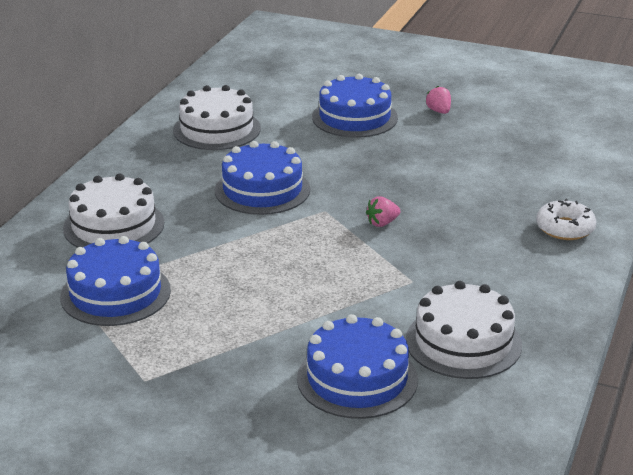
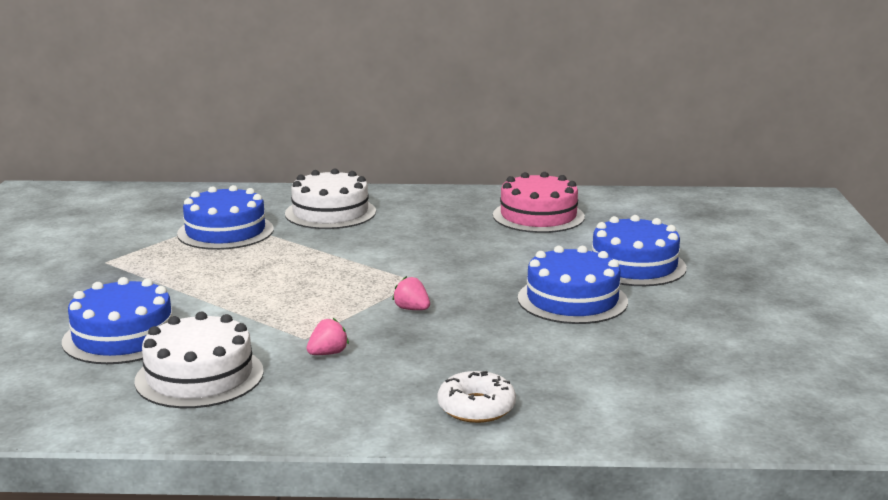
camera: 70 degrees right, 10 degrees down
white cake [173,85,261,150] -> pink cake [493,172,585,233]
blue cake [215,141,310,215] -> blue cake moved to [518,246,628,324]
pink strawberry [425,86,451,114] -> pink strawberry moved to [307,318,349,355]

